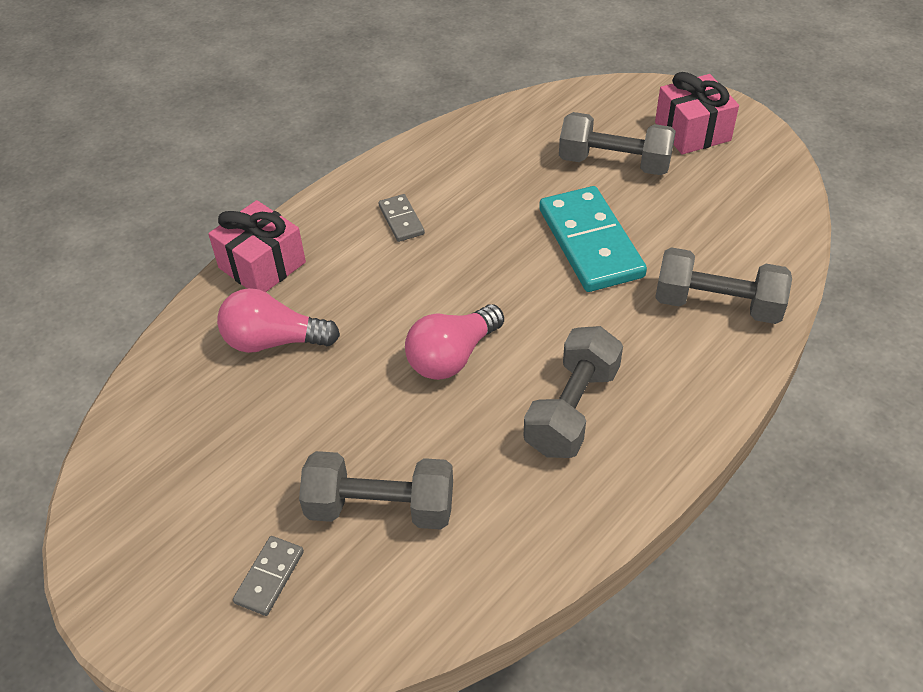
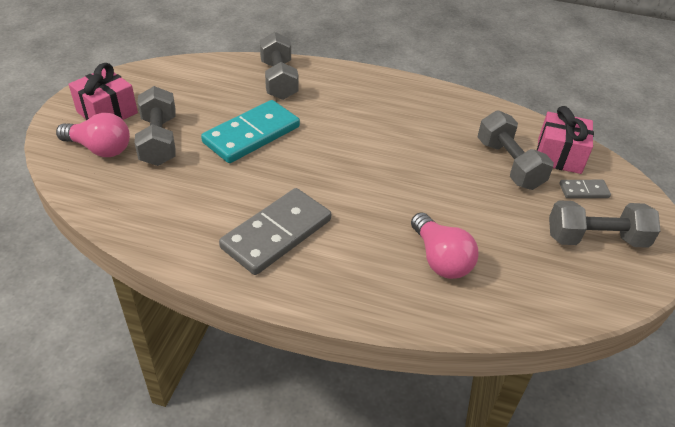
camera: 120 degrees left, 5 degrees down
pink gift [208,200,306,292] -> pink gift moved to [537,106,594,174]
grey domino [379,194,425,242] -> grey domino [219,188,331,275], size x2.13
pink light bulb [405,305,504,380] -> pink light bulb moved to [56,113,130,157]
grey dumbbell [524,326,623,458] -> grey dumbbell moved to [549,200,661,248]

